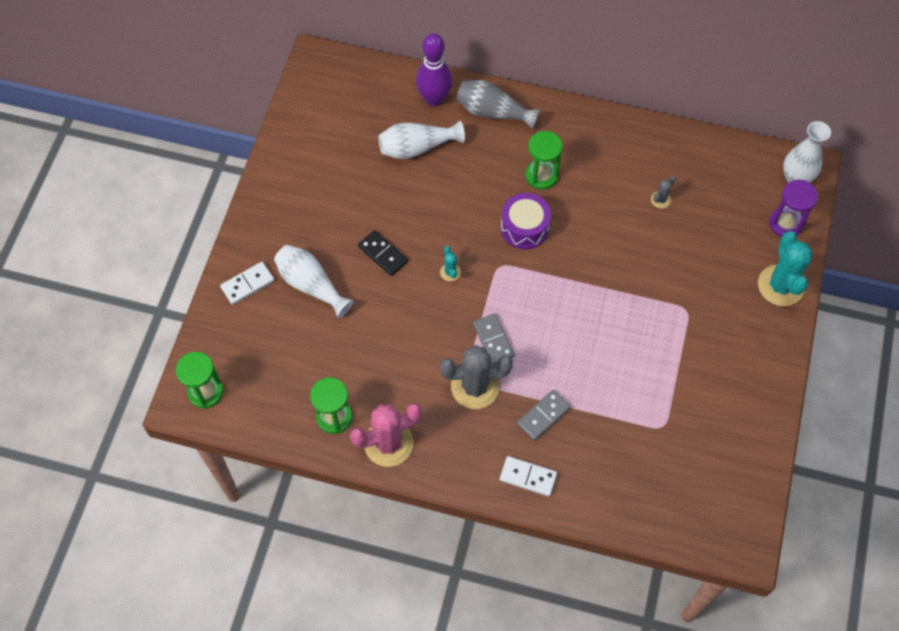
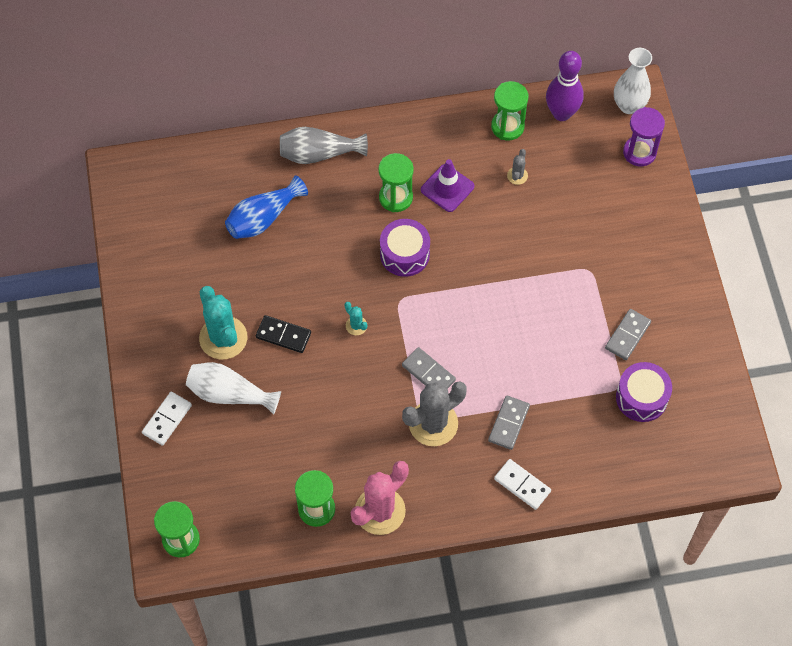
camera: 25 degrees left, 0 degrees up
white vase [379,121,465,159] -> blue vase [225,176,308,239]
purple bowling pin [416,33,452,106] -> purple bowling pin moved to [546,51,584,121]
white domino [500,456,557,497] -> white domino turned 45 degrees clockwise [494,459,551,510]
turquoise cactus [758,231,813,306] -> turquoise cactus moved to [199,286,247,360]
none -> purple traffic cone [421,159,474,212]
none -> green hourglass [491,81,528,141]
none -> grey domino [605,309,651,360]
none -> purple drum [616,362,672,422]

